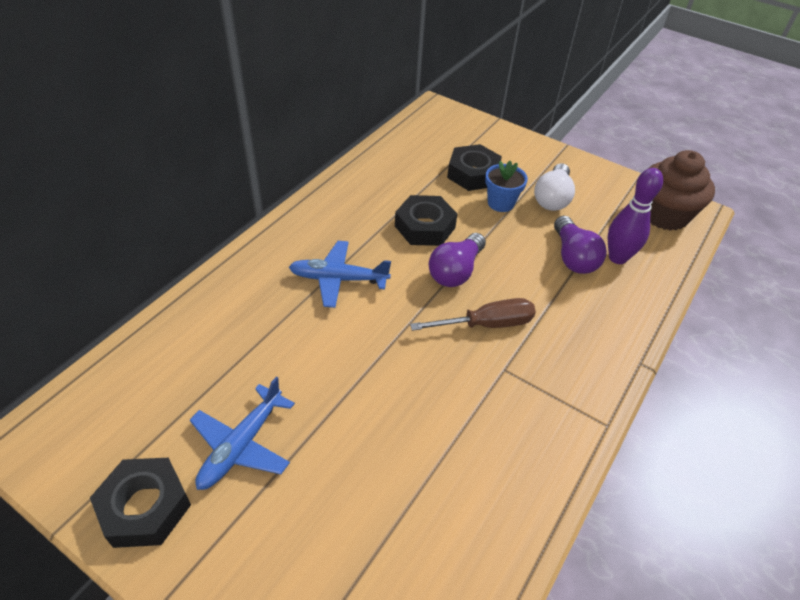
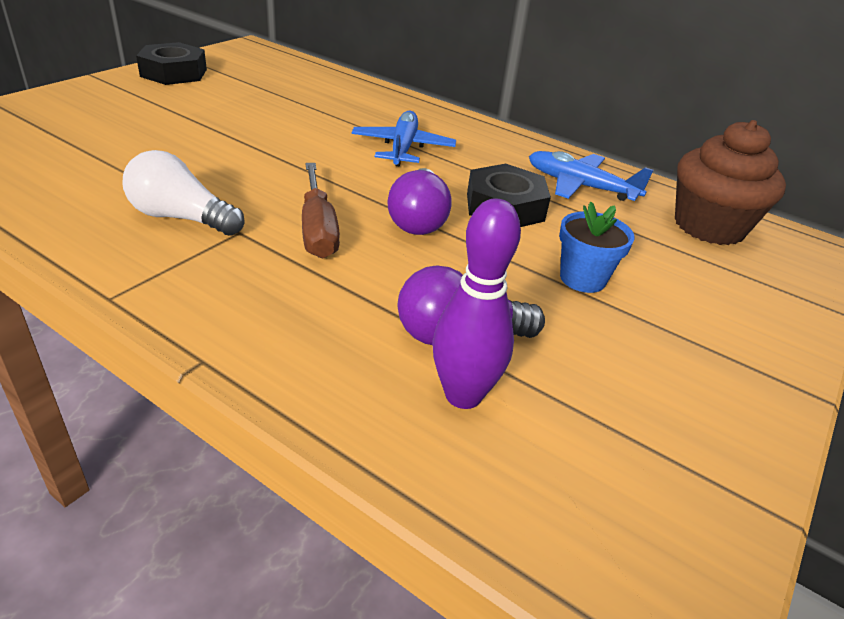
camera: 90 degrees right, 10 degrees down
blue plane [190,377,295,490] -> blue plane moved to [529,151,654,201]
purple light bulb [429,233,486,287] -> purple light bulb turned 120 degrees counterclockwise [388,168,452,235]
black nut [447,144,502,191] -> none
white light bulb [534,163,575,211] -> white light bulb moved to [123,150,245,236]
brown cupcake [649,150,715,231] -> brown cupcake moved to [675,120,786,245]

